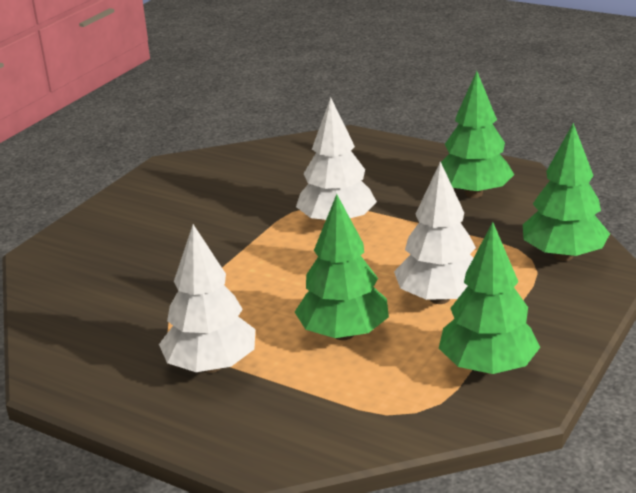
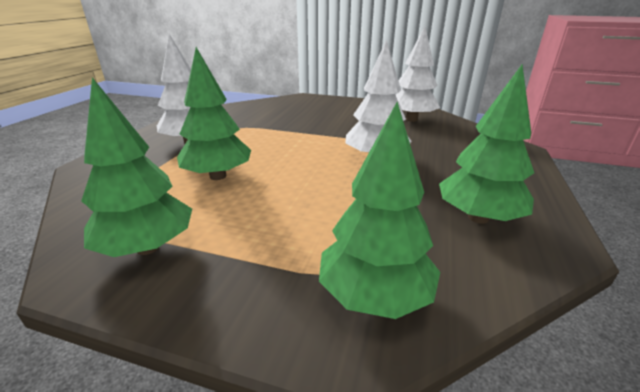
camera: 75 degrees right, 0 degrees up
white tree [394,161,476,304] -> white tree moved to [396,26,440,122]

